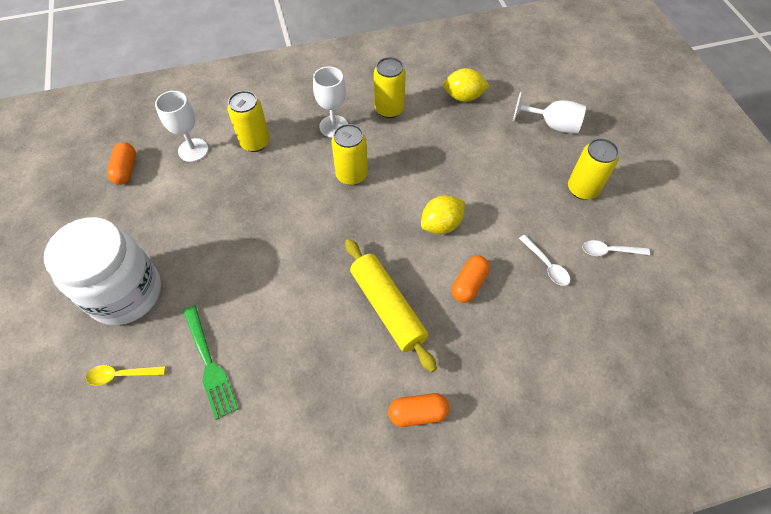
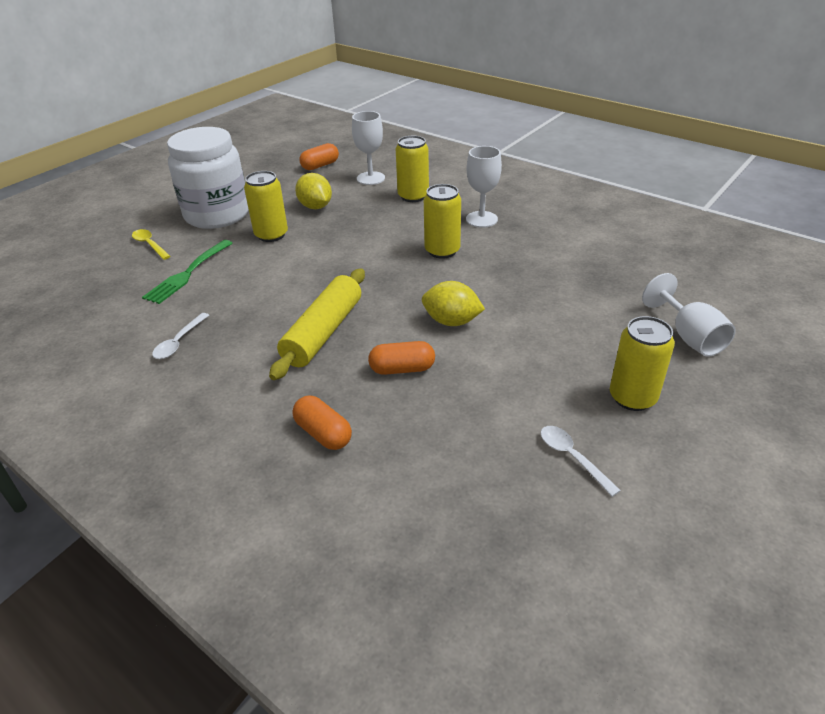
camera: 55 degrees right, 20 degrees down
yellow can [374,57,406,118] -> yellow can moved to [244,171,288,242]
orange capsule [388,393,450,427] -> orange capsule moved to [292,396,352,450]
yellow lemon [443,68,490,102] -> yellow lemon moved to [295,173,332,209]
white spoon [519,235,570,286] -> white spoon moved to [152,313,209,359]

